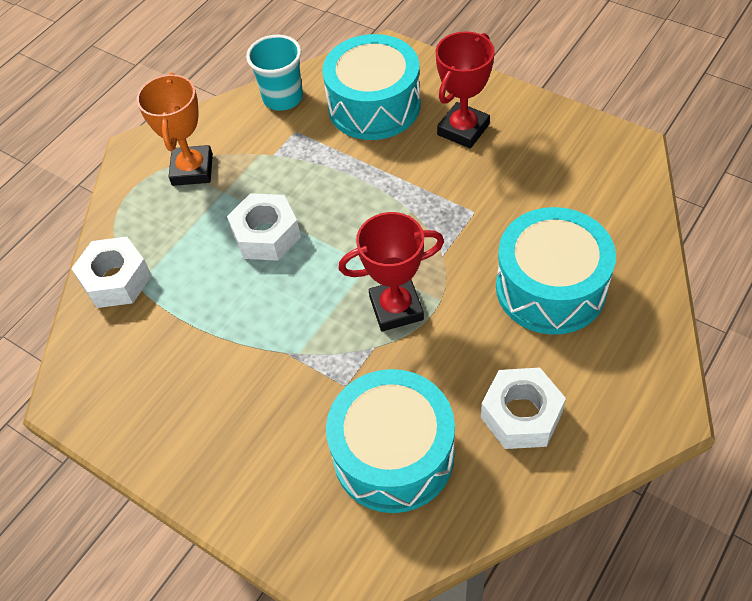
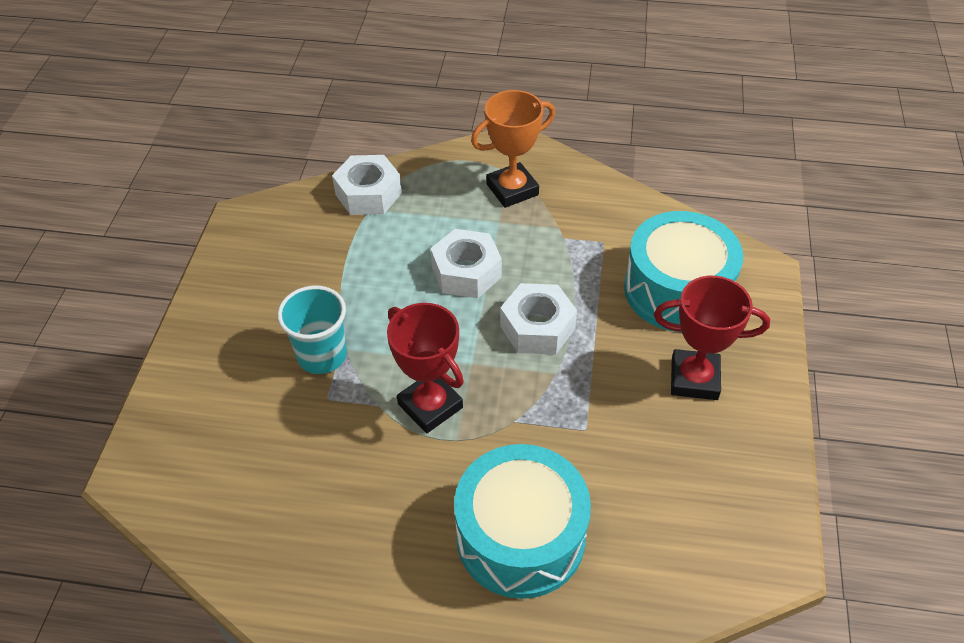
camera: 60 degrees right, 5 degrees down
turquoise cup [246,35,303,111] -> turquoise cup moved to [277,286,347,374]
turquoise drum [326,369,455,513] -> none
white nut [481,368,566,449] -> white nut moved to [500,283,577,355]

